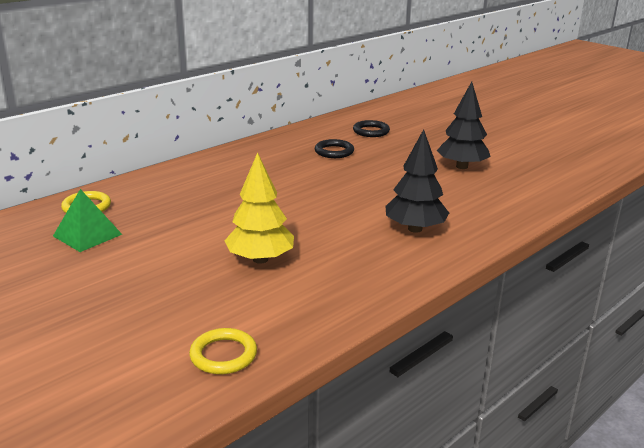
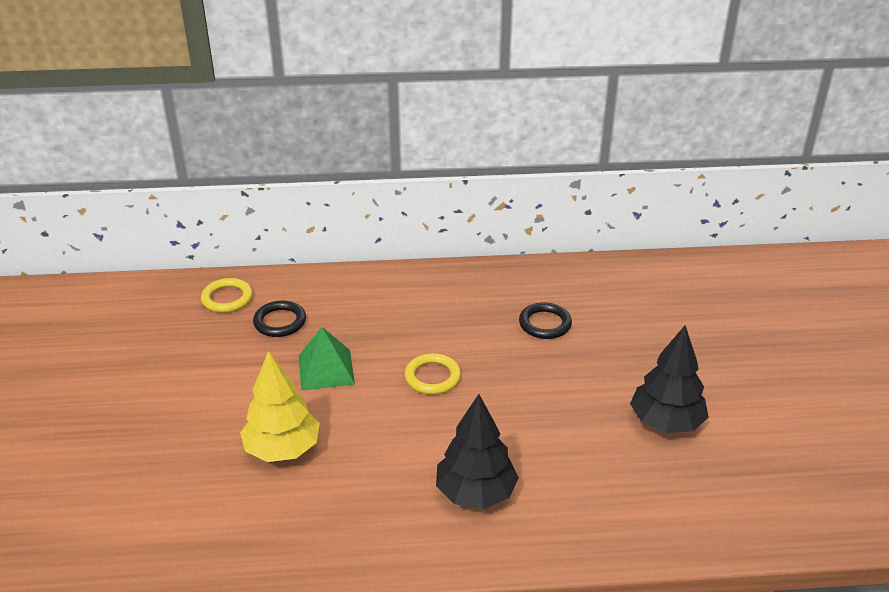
camera: 40 degrees right, 10 degrees up
green pyramid [53,189,122,252] -> green pyramid moved to [298,327,355,391]
yellow ring [189,328,257,374] -> yellow ring moved to [405,353,461,395]
black ring [353,120,390,137] -> black ring moved to [253,301,306,337]

